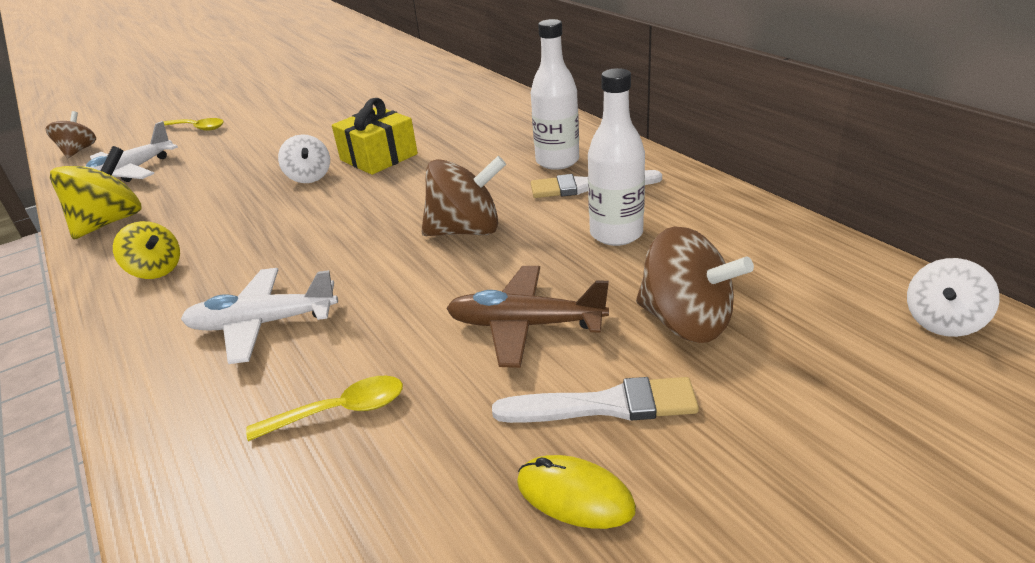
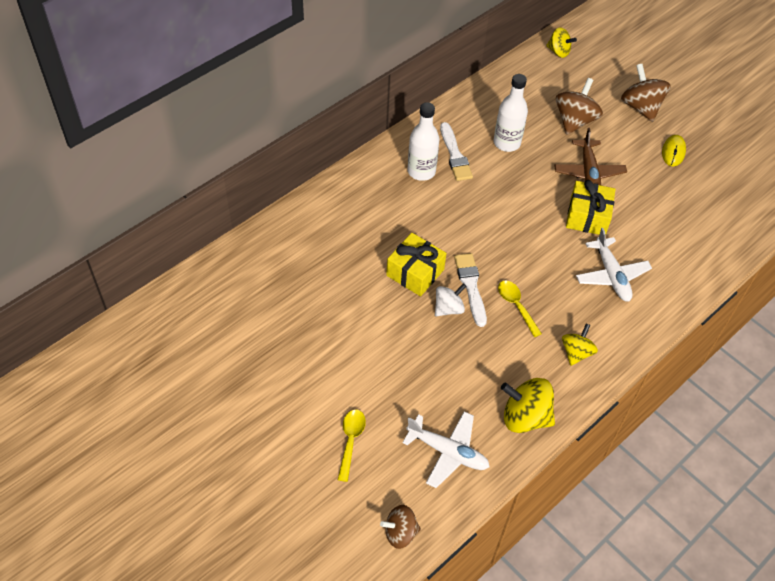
camera: 105 degrees left, 20 degrees up
yellow spoon [246,376,403,441] -> yellow spoon moved to [498,280,542,337]
brown spinning top [421,156,506,236] -> brown spinning top moved to [621,64,671,122]
white brush [492,377,699,423] -> white brush moved to [454,253,487,327]
white spinning top [907,258,1000,337] -> yellow spinning top [546,27,577,58]
none -> yellow gift [566,180,616,235]

